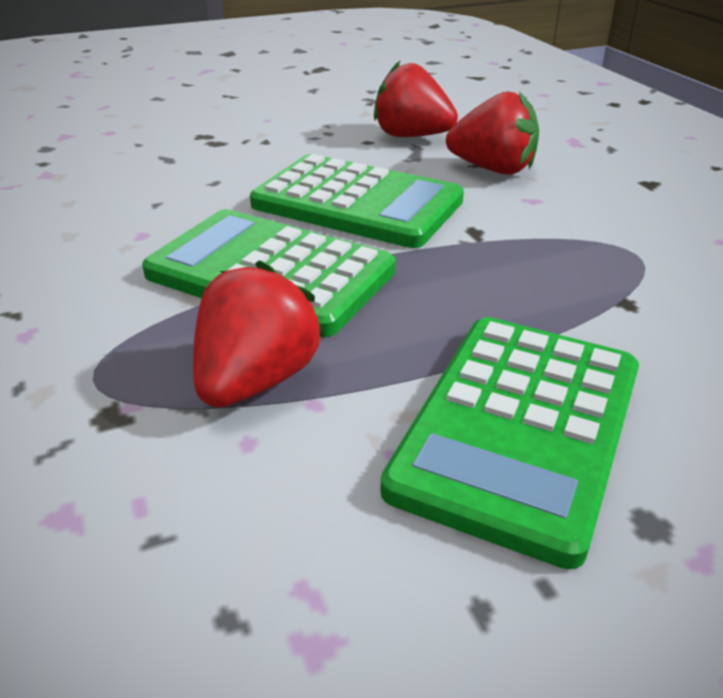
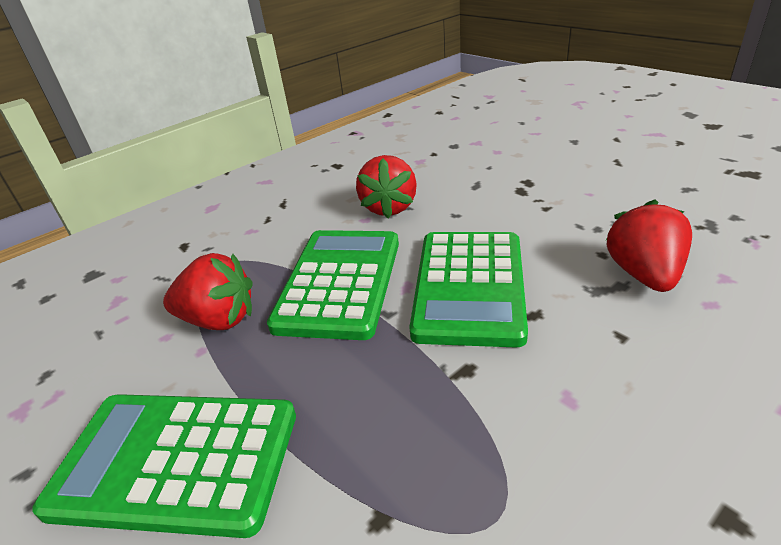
camera: 75 degrees right, 0 degrees up
red strawberry [446,91,539,175] -> red strawberry moved to [356,155,417,218]

